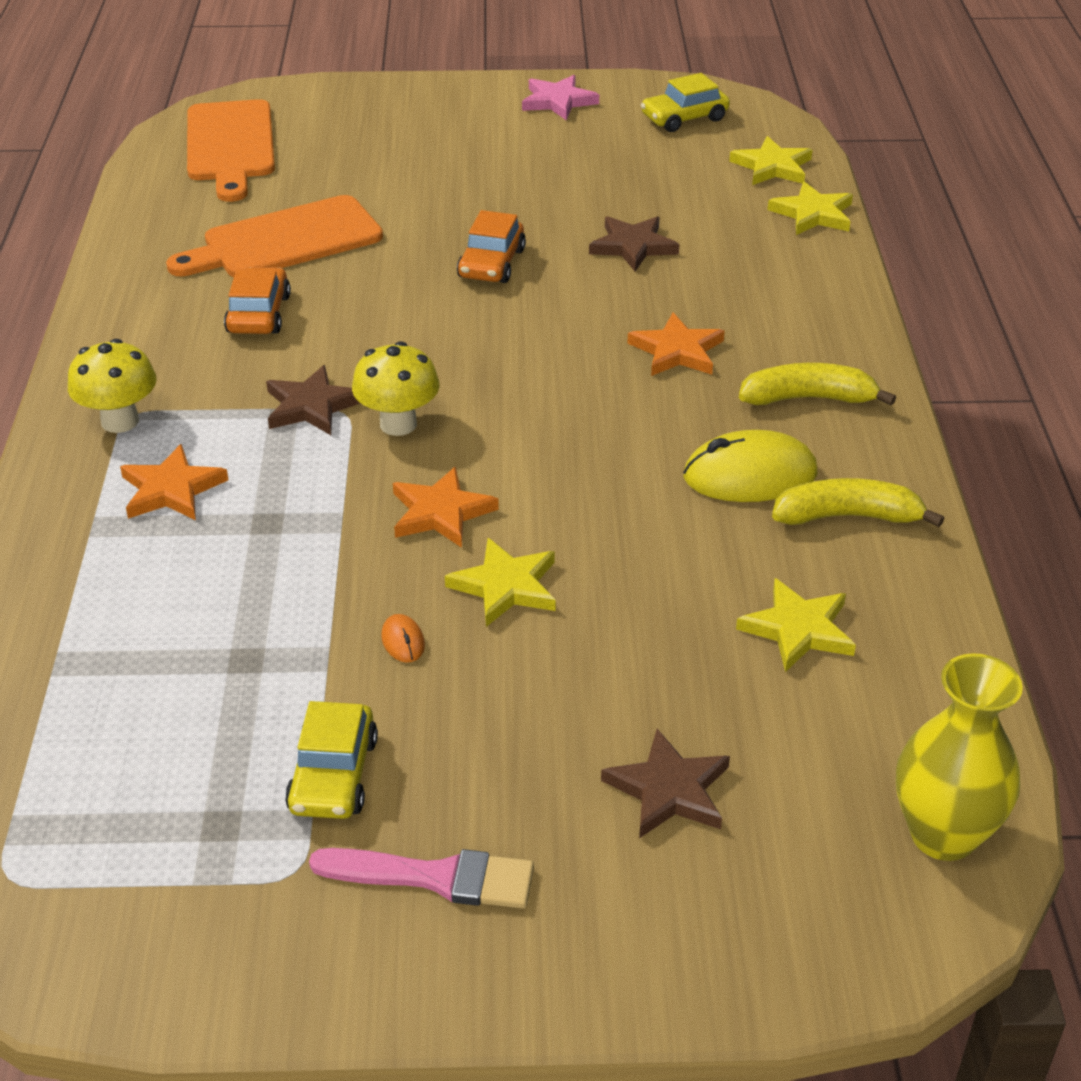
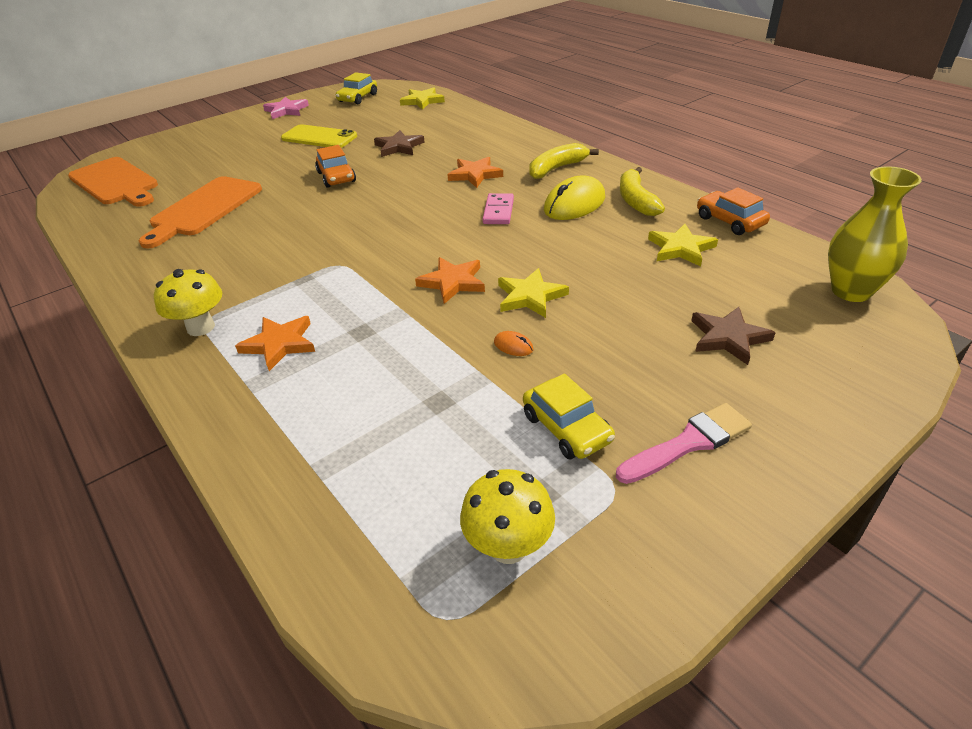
camera: 35 degrees left, 0 degrees up
orange car [224,267,291,334] -> orange car moved to [697,187,770,235]
brown star [266,365,360,435] -> none
yellow mushroom [352,341,439,436] -> yellow mushroom moved to [460,469,555,564]
yellow star [768,181,853,235] -> none
yellow banana [772,478,944,527] -> yellow banana turned 60 degrees counterclockwise [620,167,665,216]
none -> yellow phone [281,124,357,148]
none -> pink domino [483,193,514,224]

